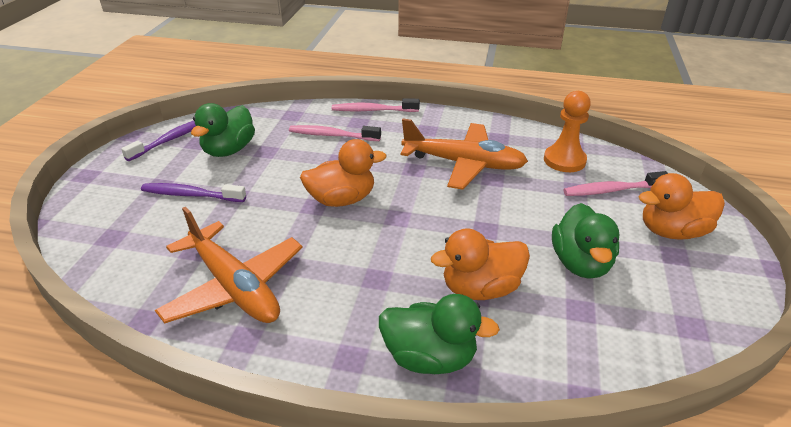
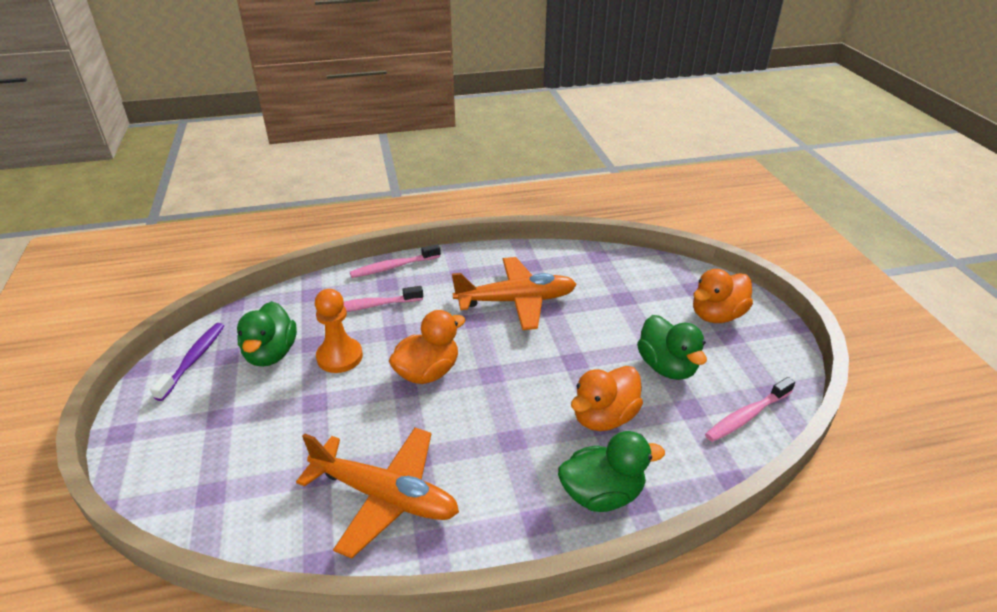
camera: 25 degrees left, 0 degrees up
purple toothbrush [141,183,246,202] -> none
orange pawn [544,91,591,172] -> orange pawn moved to [315,289,363,373]
pink toothbrush [563,171,668,196] -> pink toothbrush moved to [705,377,795,442]

